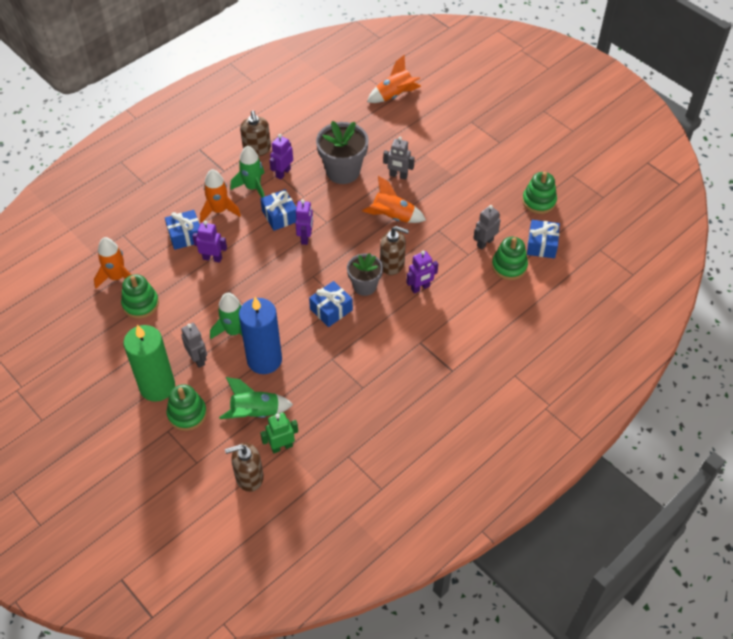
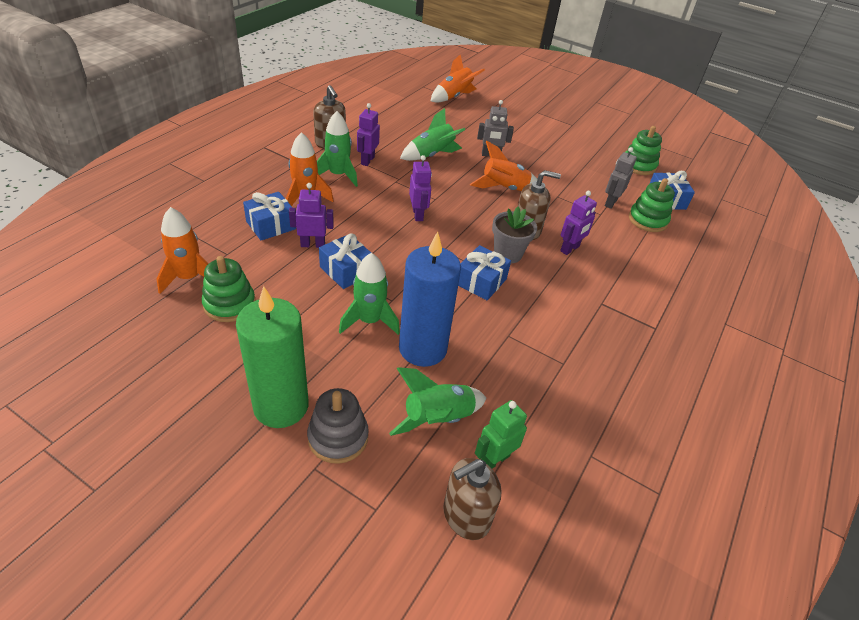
camera: 20 degrees left, 10 degrees down
green stacking toy [167,384,207,431] -> grey stacking toy [307,388,369,464]
grey robot [181,323,207,368] -> none
blue gift [260,189,297,231] -> blue gift moved to [319,233,371,289]
grey flower pot [316,121,369,184] -> green rocket [400,108,465,161]

